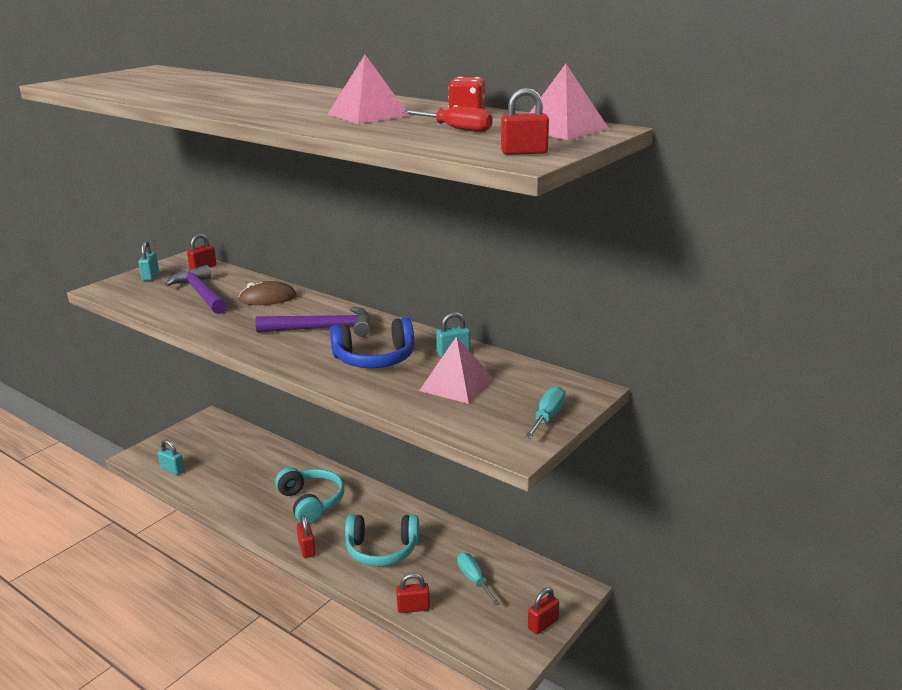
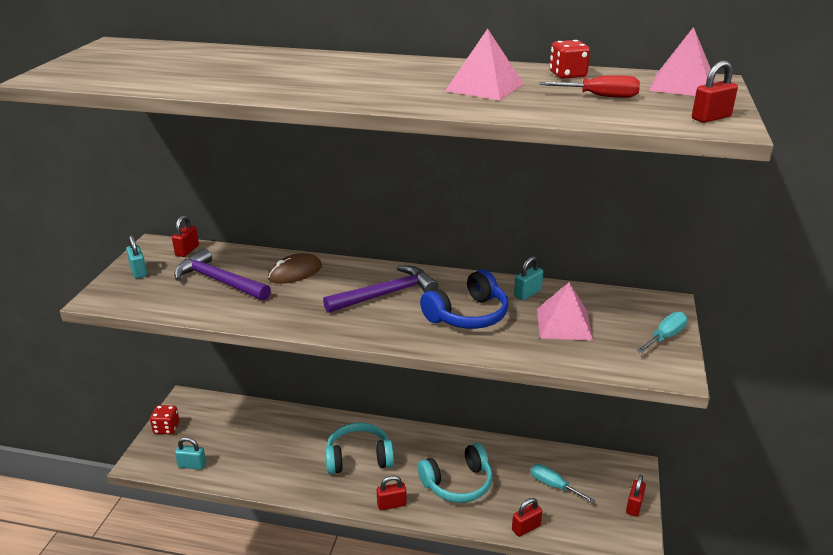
camera: 25 degrees left, 5 degrees up
turquoise headphones [275,467,344,524] -> turquoise headphones turned 45 degrees counterclockwise [325,423,394,474]
red padlock [297,515,316,558] -> red padlock turned 60 degrees counterclockwise [377,475,406,511]
turquoise screwdriver [525,386,566,439] -> turquoise screwdriver turned 45 degrees clockwise [636,312,687,353]
none -> red dice [150,405,179,434]

